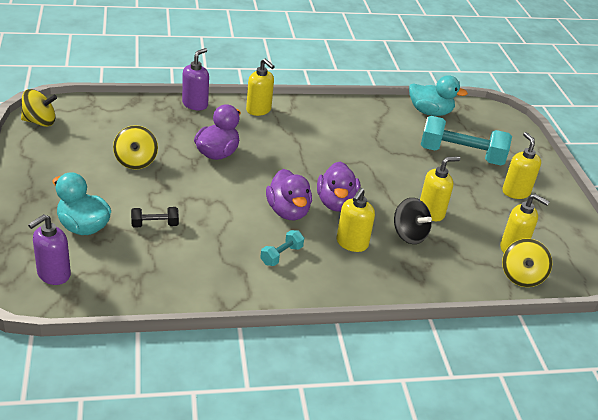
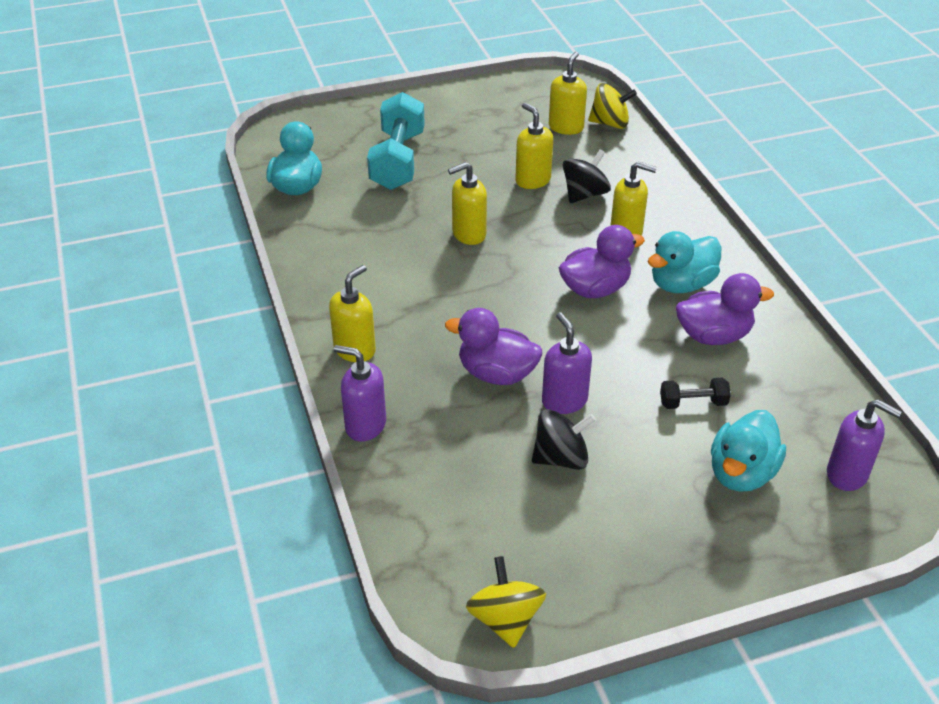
camera: 95 degrees left, 5 degrees up
yellow spinning top [113,125,158,169] -> black spinning top [532,409,596,470]
black dumbbell [131,207,179,228] -> black dumbbell turned 75 degrees counterclockwise [660,378,731,409]
turquoise dumbbell [260,230,304,266] -> turquoise duck [648,231,721,293]
purple duck [317,161,361,212] -> purple duck moved to [676,273,774,345]
yellow soap dispenser [502,132,541,199] -> yellow soap dispenser moved to [448,162,487,245]
none -> purple soap dispenser [542,312,592,414]

